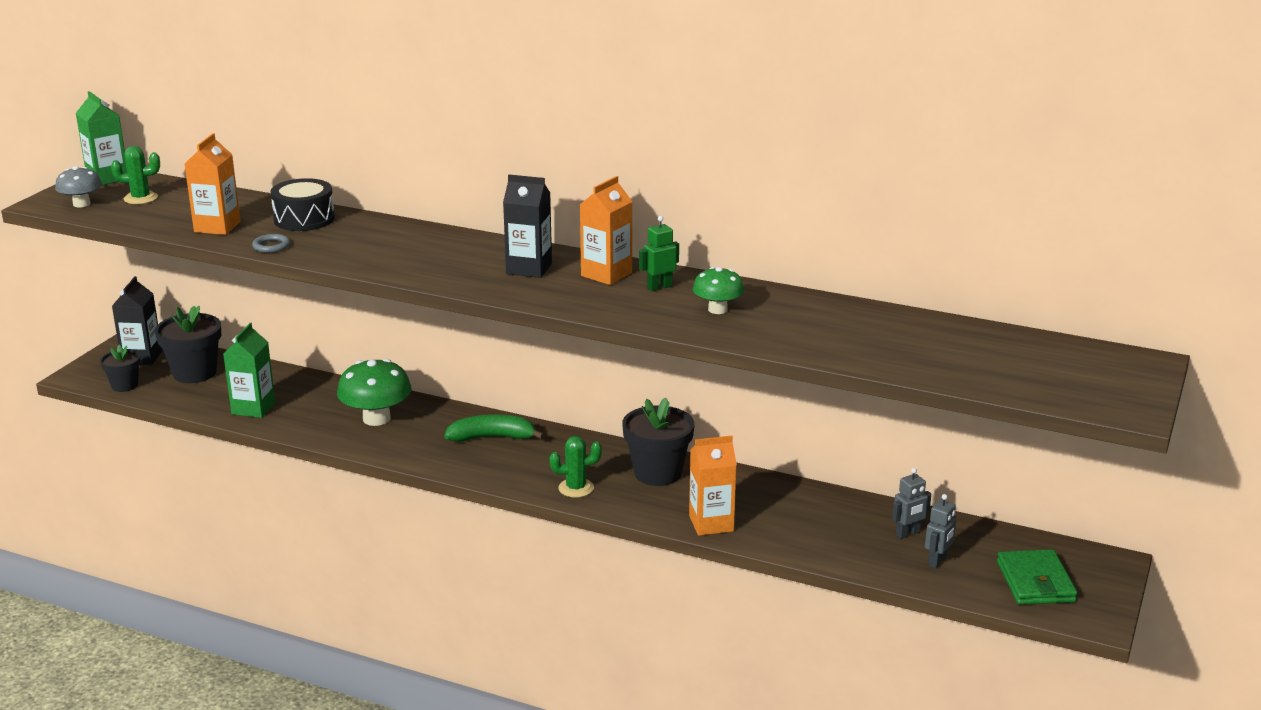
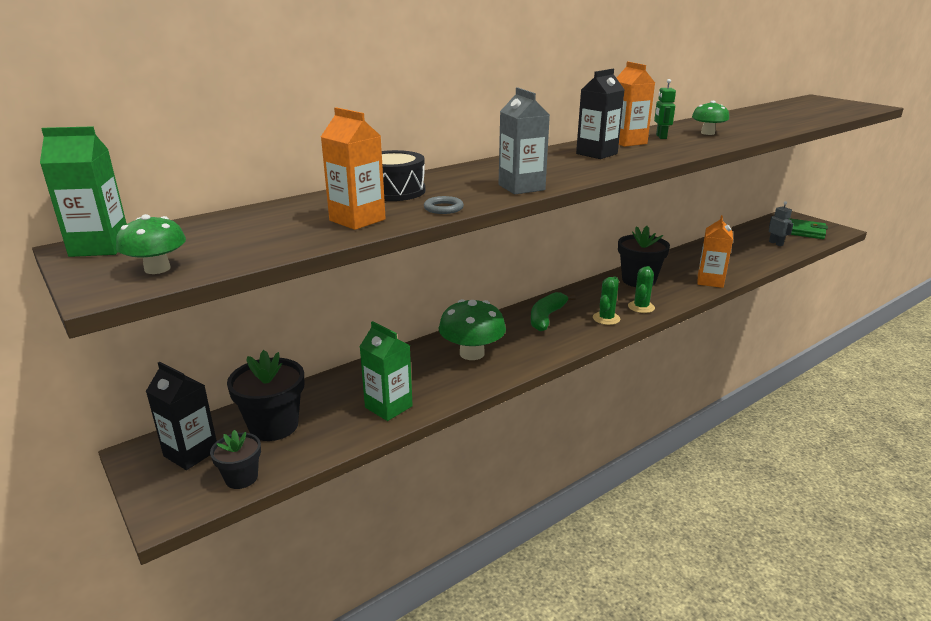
camera: 60 degrees left, 0 degrees up
grey mushroom [55,166,102,207] -> green mushroom [116,214,186,274]
green cactus [111,146,160,204] -> green cactus moved to [593,277,620,325]
grey robot [892,468,931,539] -> none
none -> grey carton [499,87,550,194]

